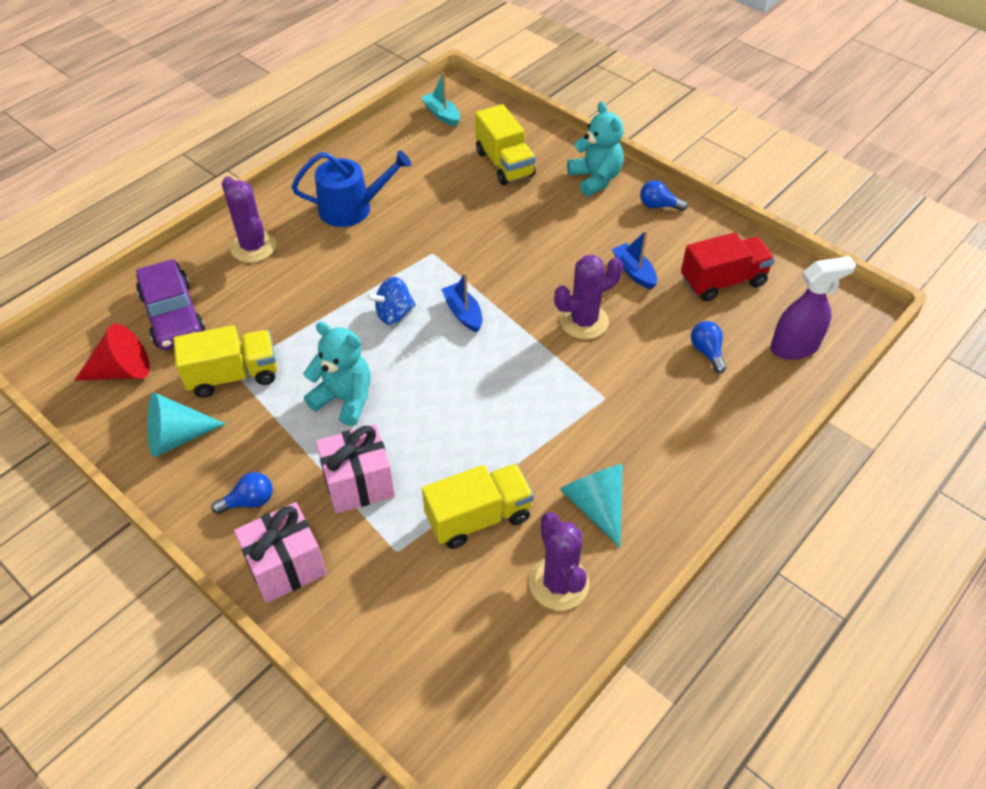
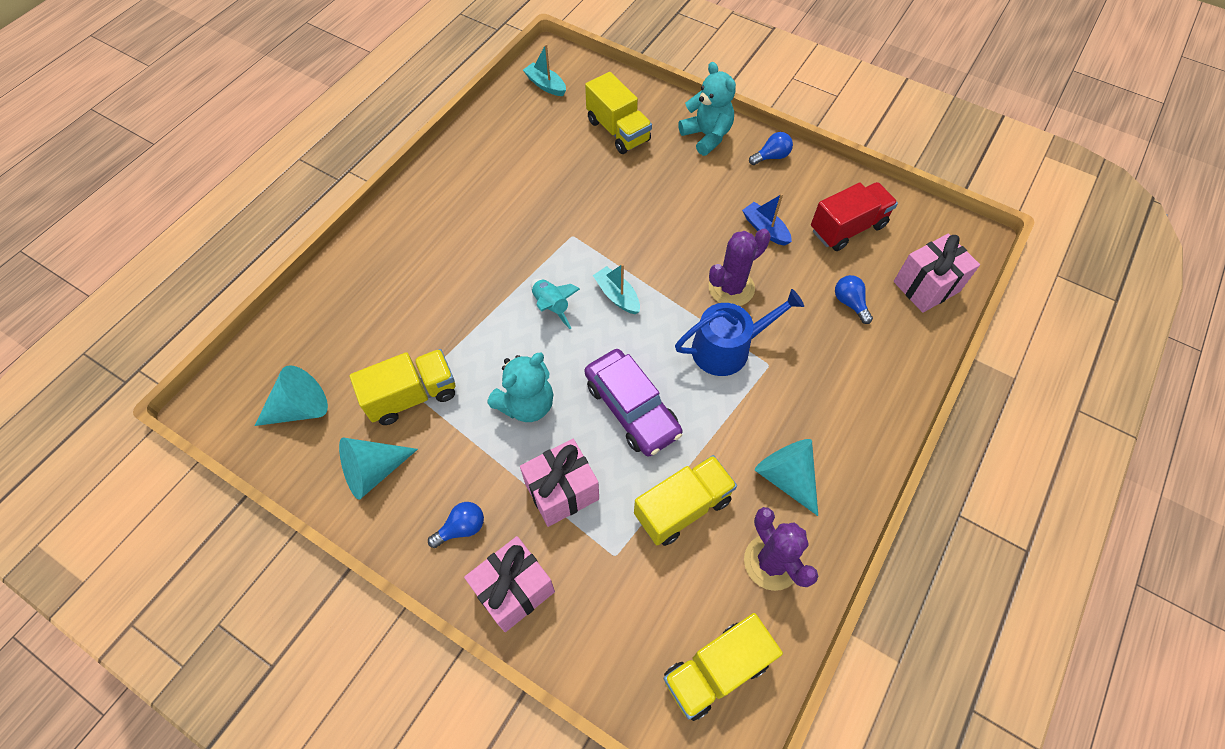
camera: 10 degrees left, 10 degrees up
red cone [75,324,150,381] -> turquoise cone [255,365,328,426]
purple car [136,259,205,350] -> purple car moved to [585,349,683,457]
purple cactus [222,176,276,263] -> none
blue watering can [292,150,411,227] -> blue watering can moved to [675,289,804,376]
turquoise teddy bear [303,322,371,426] -> turquoise teddy bear turned 120 degrees clockwise [487,353,553,422]
blue spinning top [367,277,416,325] -> turquoise rocket [531,279,580,329]
blue boat [441,273,482,332] -> turquoise boat [593,264,640,314]
blue light bulb [640,180,688,211] -> blue light bulb turned 150 degrees clockwise [749,132,793,165]
purple spray bottle [770,256,856,360] -> pink gift [894,234,980,313]
none -> yellow truck [663,613,783,721]

